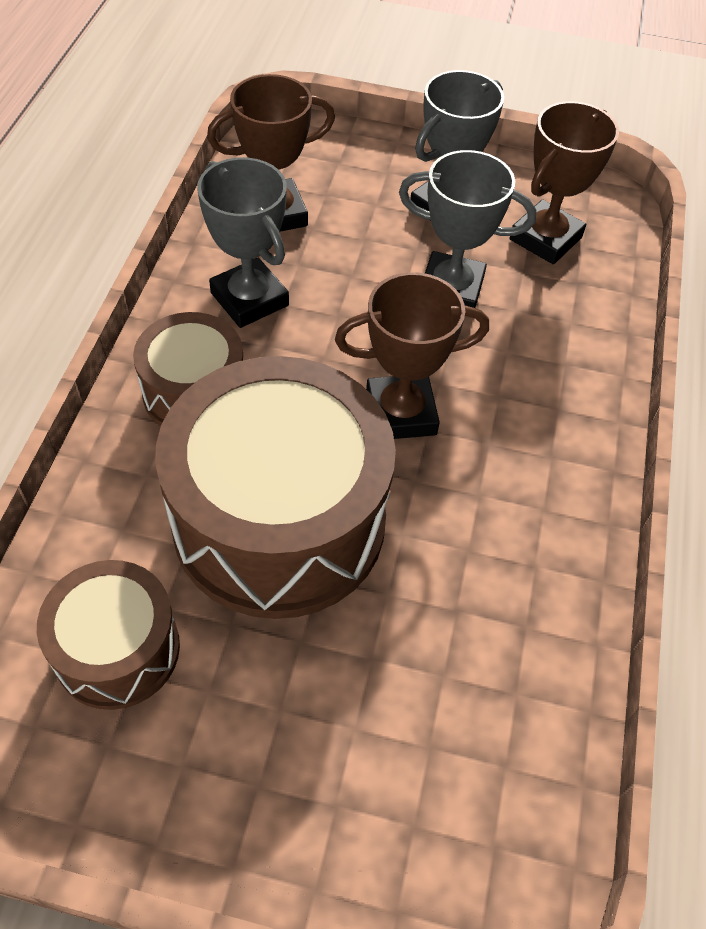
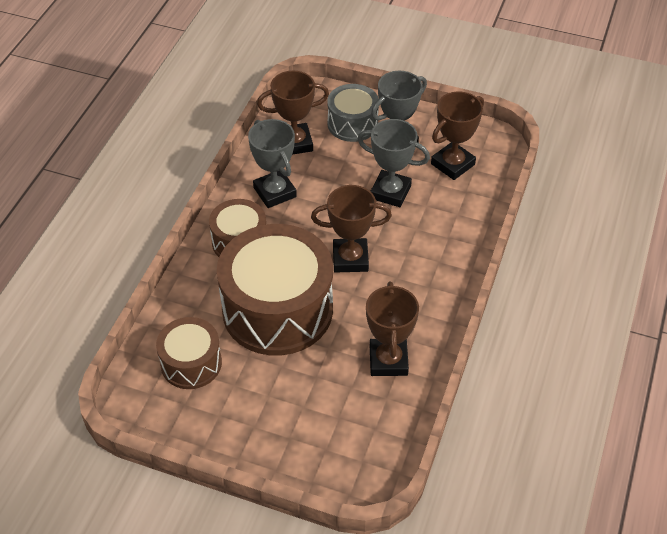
camera: 10 degrees right, 5 degrees down
none -> grey drum [327,84,379,142]
none -> brown trophy [366,282,419,376]

